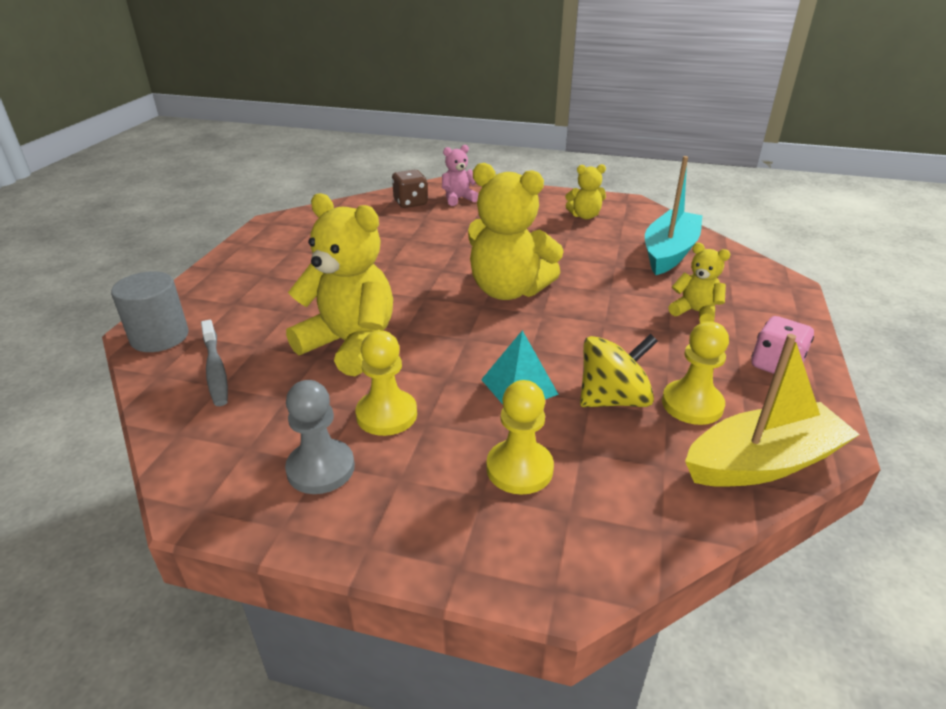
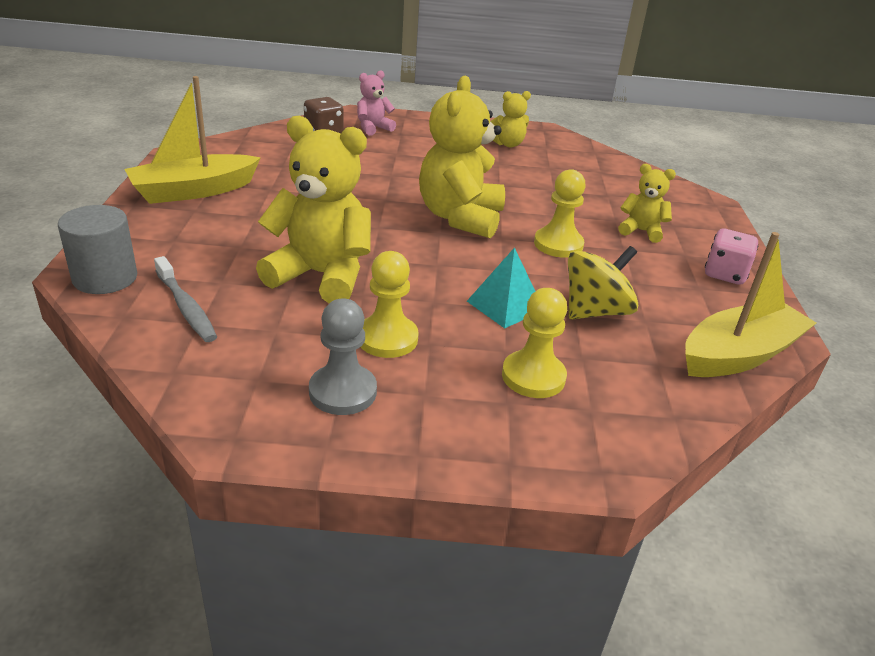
camera: 15 degrees left, 0 degrees up
yellow teddy bear [468,163,564,300] -> yellow teddy bear turned 90 degrees clockwise [419,76,505,238]
turquoise boat [645,156,702,275] -> none
yellow pawn [662,321,729,425] -> yellow pawn moved to [534,169,586,258]
none -> yellow boat [124,76,261,204]

